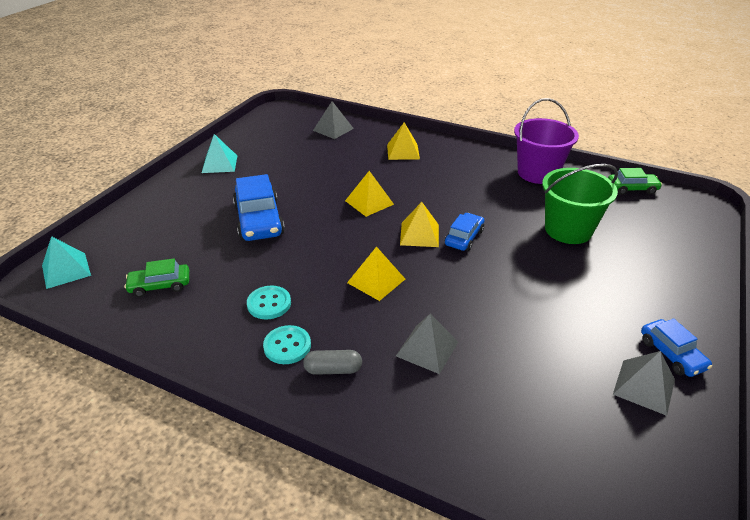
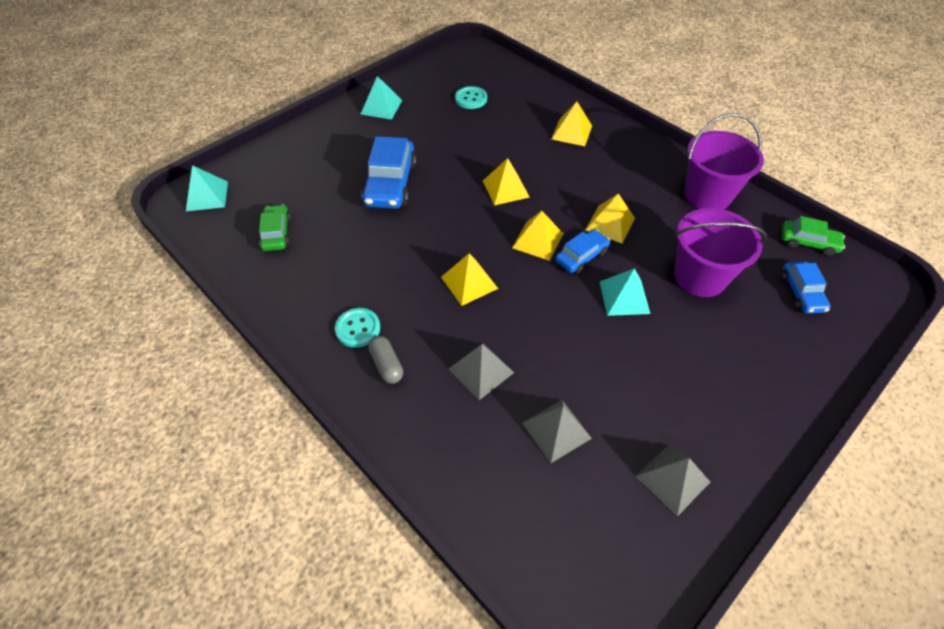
camera: 20 degrees right, 15 degrees up
green car [124,258,189,297] -> green car turned 75 degrees clockwise [259,205,291,251]
turquoise button [247,286,291,319] -> turquoise button moved to [455,86,487,109]
grey capsule [303,350,362,375] -> grey capsule turned 45 degrees clockwise [368,336,403,384]
grey pyramid [313,101,354,139] -> grey pyramid moved to [522,400,592,463]
green bucket [542,164,618,244] -> purple bucket [674,208,767,297]
blue car [641,319,712,377] -> blue car moved to [781,262,831,313]
none -> yellow pyramid [585,194,635,244]
none -> turquoise pyramid [600,268,650,316]

